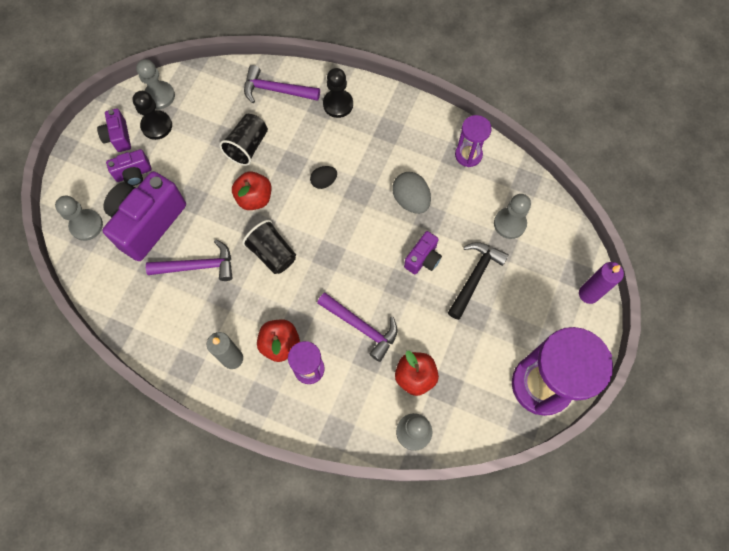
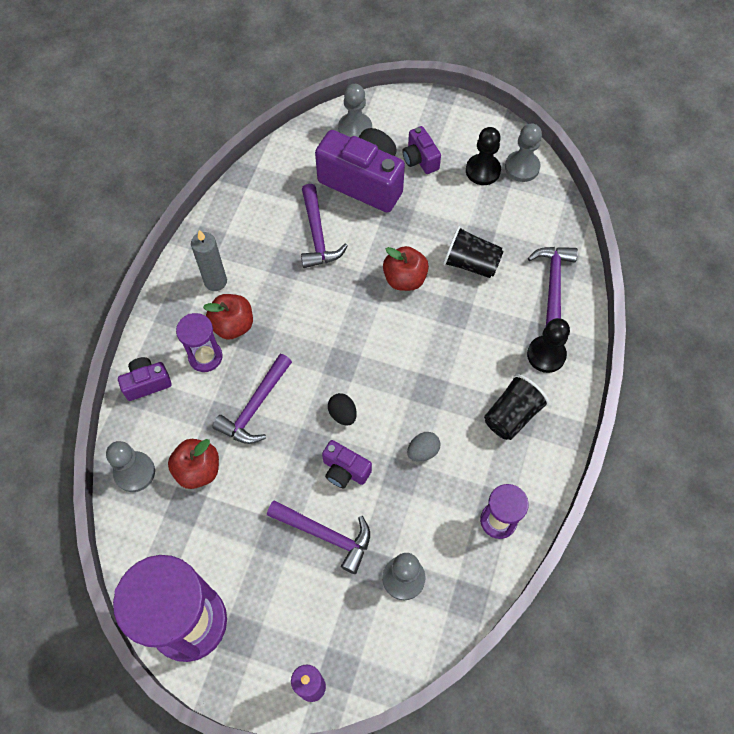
camera: 85 degrees right, 5 degrees down
purple camera [97,109,131,152] -> purple camera moved to [118,357,172,401]
black cup [242,220,296,274] -> black cup moved to [484,374,549,440]
black egg [310,166,337,189] -> black egg moved to [328,393,357,426]
grey egg [392,172,431,214] -> grey egg [407,432,441,462], size x0.62
black hammer [448,242,509,320] -> purple hammer [267,500,370,574]

